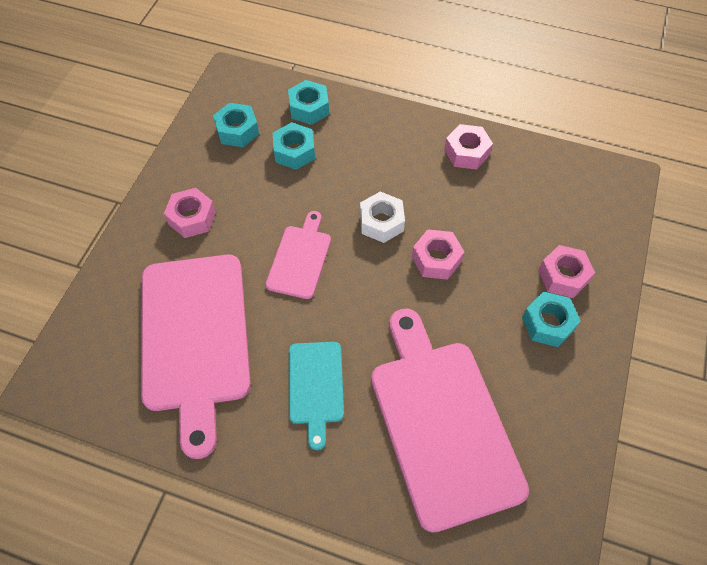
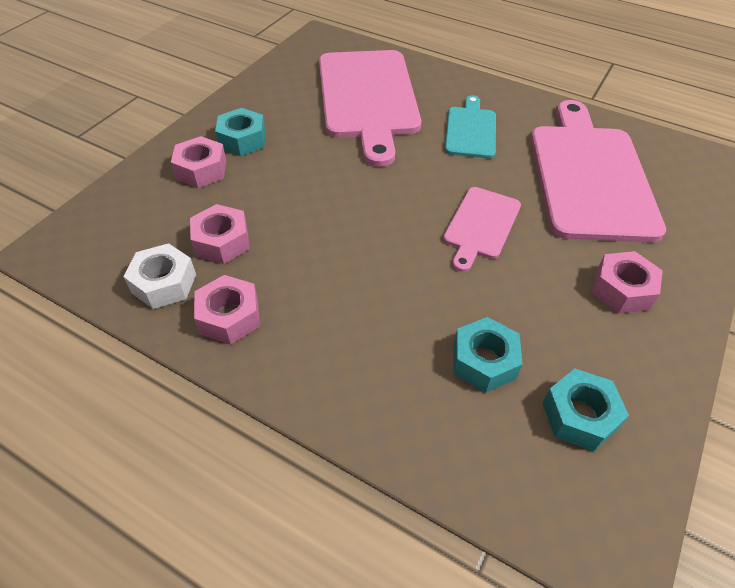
camera: 170 degrees left, 10 degrees down
turquoise nut [288,80,329,125] -> none
white nut [360,192,405,243] -> white nut moved to [124,243,196,309]
pink nut [412,229,464,280] -> pink nut moved to [190,204,250,264]

